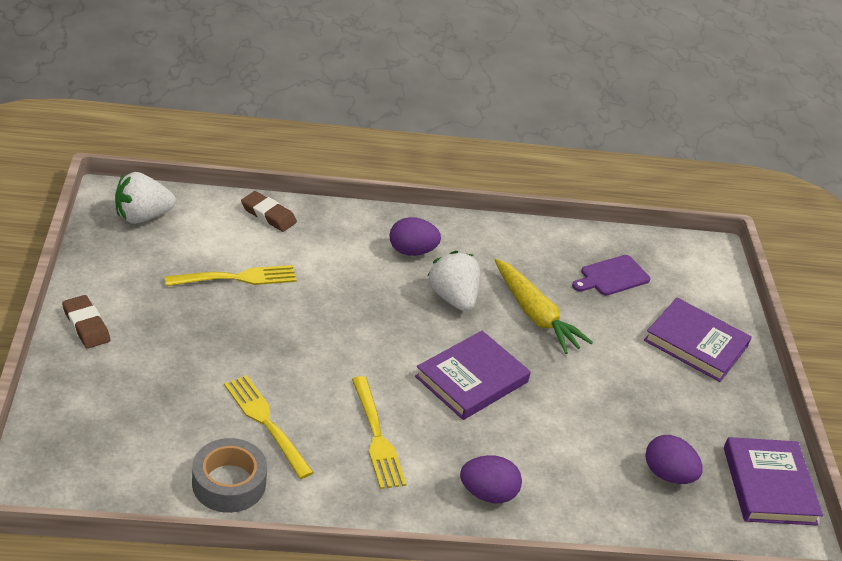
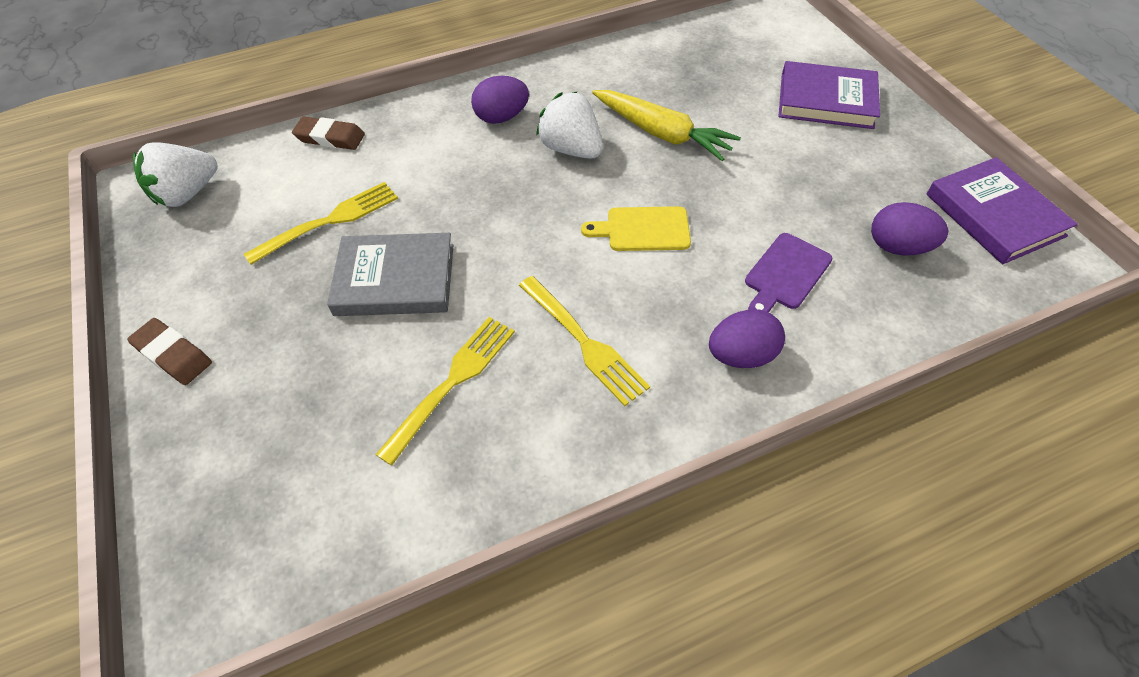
camera: 15 degrees left, 15 degrees up
grey tape [192,438,267,513] -> none
yellow fork [224,375,314,479] -> yellow fork turned 90 degrees clockwise [375,317,515,466]
purple book [415,331,531,420] -> yellow cutting board [581,206,691,251]
purple cutting board [572,255,650,296] -> purple cutting board moved to [745,233,832,313]
none -> grey book [327,233,453,316]

